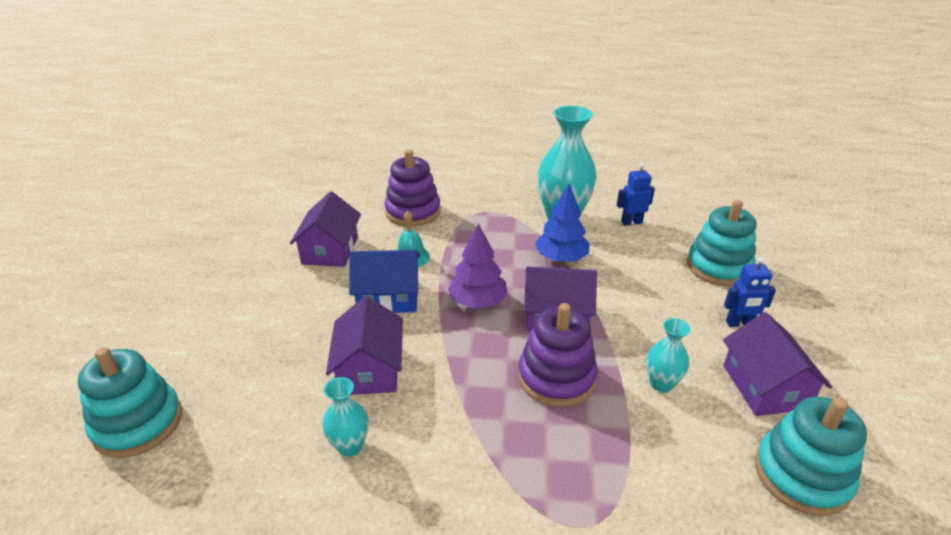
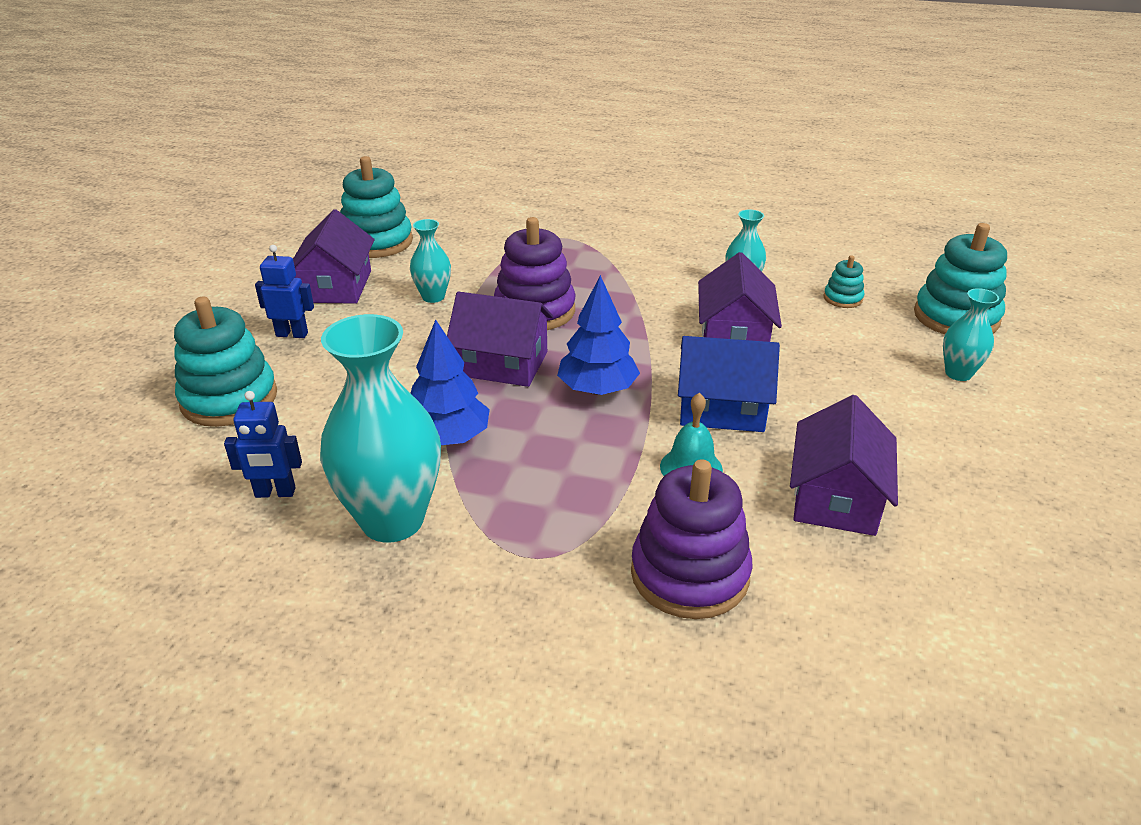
camera: 170 degrees left, 0 degrees up
purple tree [448,223,508,309] -> blue tree [557,275,640,395]
none -> turquoise stacking toy [824,255,864,308]
none -> turquoise vase [943,288,999,381]

